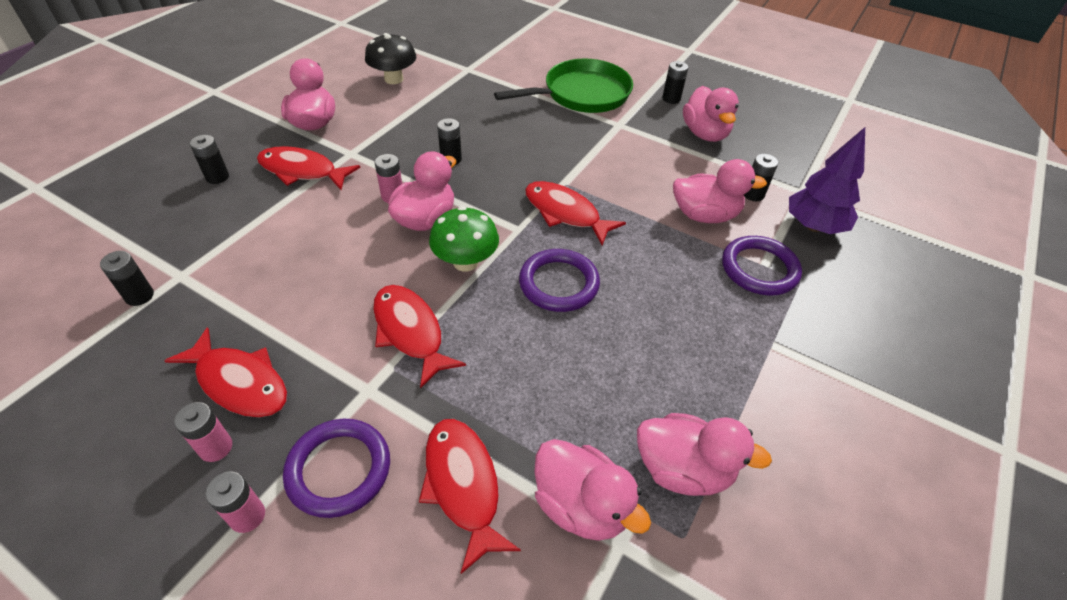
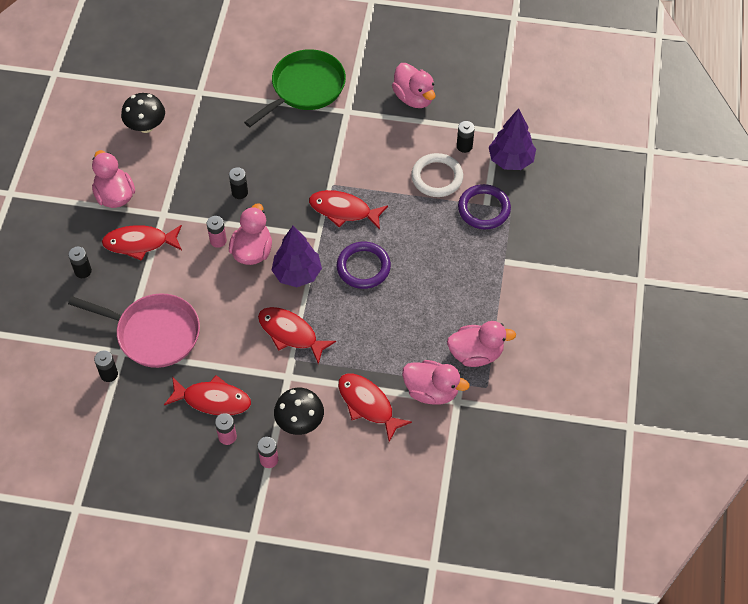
camera: 20 degrees left, 10 degrees up
purple ring [283,419,390,518] -> black mushroom [274,388,324,435]
green mushroom [429,206,499,272] -> purple tree [272,226,322,287]
black battery [662,61,689,104] -> none
pink duck [673,159,767,223] -> white ring [411,153,463,197]
none -> pink pan [68,293,200,368]

